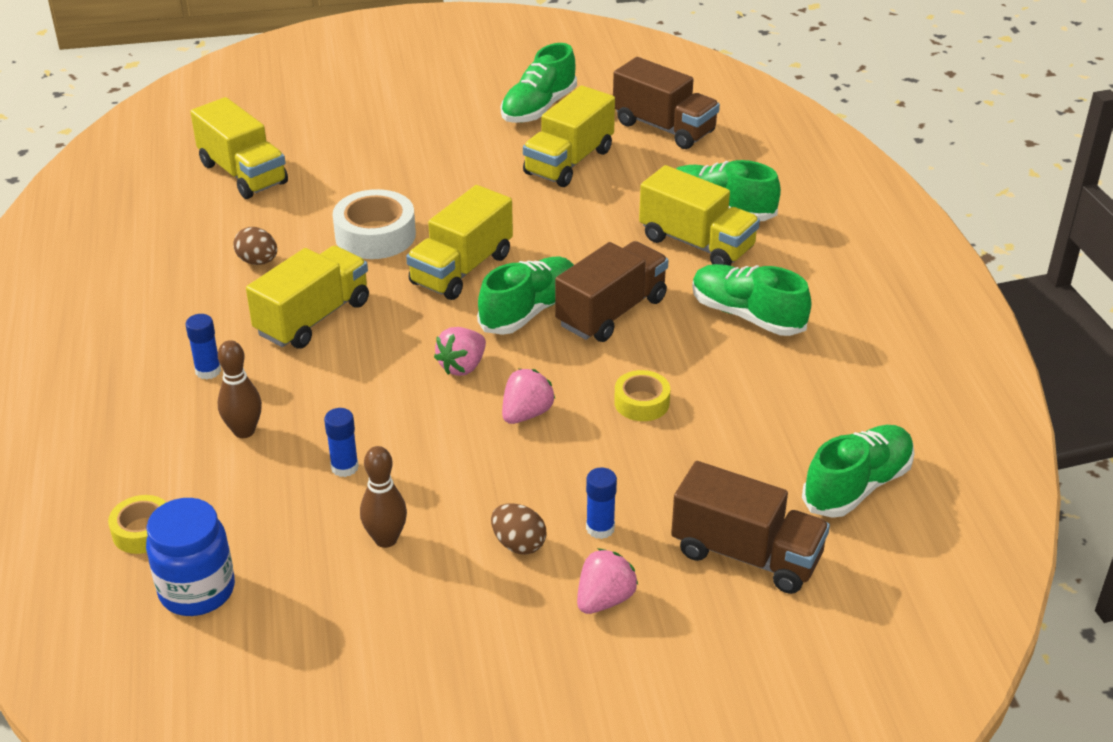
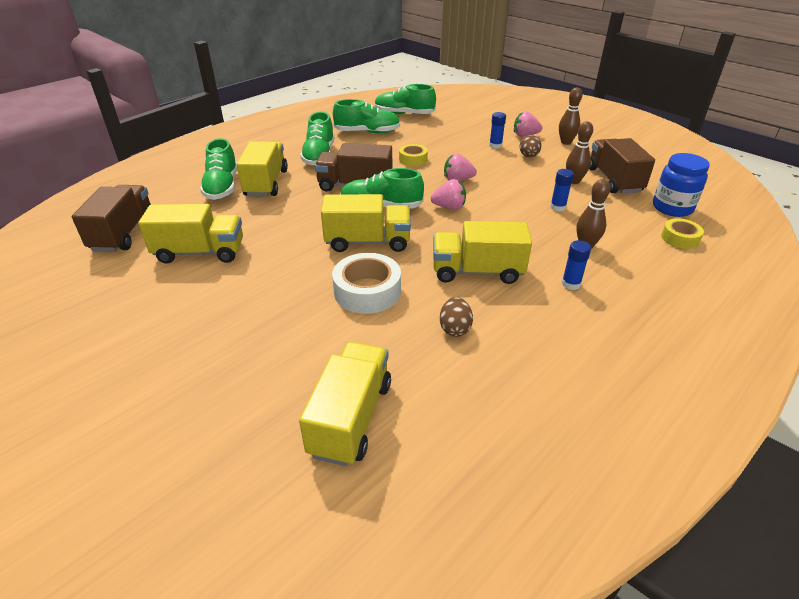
camera: 125 degrees left, 0 degrees up
green shoe [501,43,577,123] -> green shoe moved to [333,99,400,133]
brown truck [671,461,830,594] -> brown truck moved to [589,138,655,194]
none -> brown bowling pin [559,88,582,145]

